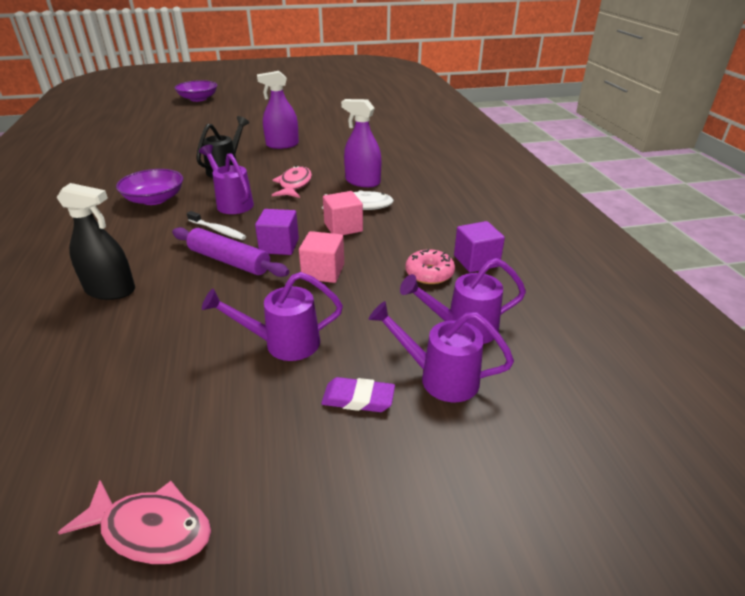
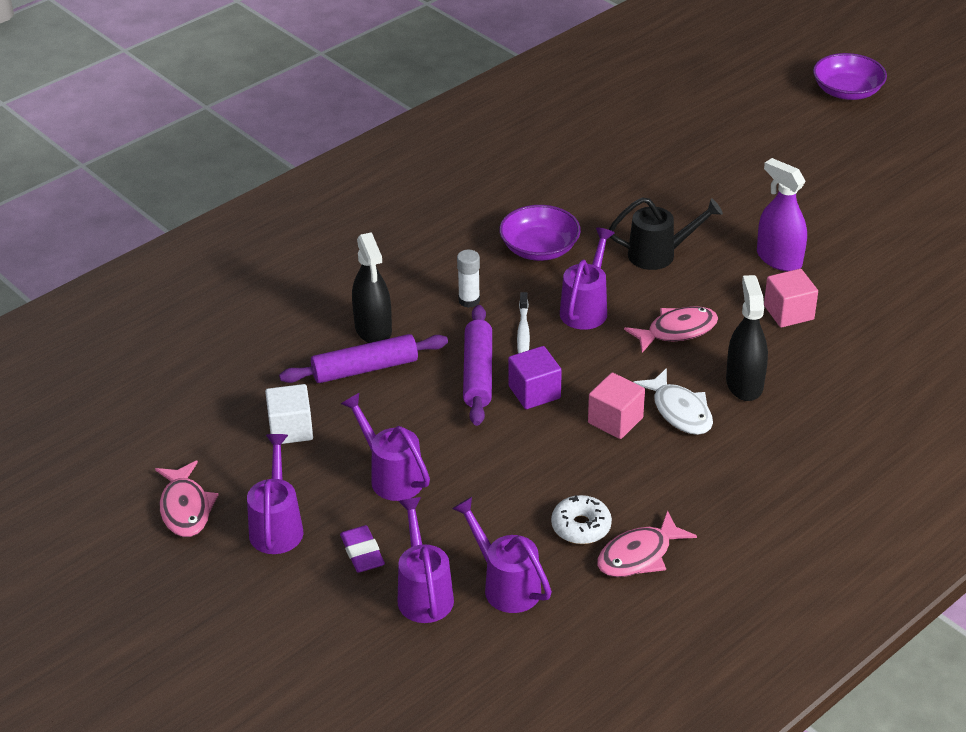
camera: 60 degrees right, 5 degrees up
pink cube [299,231,344,283] -> pink cube moved to [764,269,818,328]
purple spray bottle [341,99,381,187] -> black spray bottle [726,275,768,401]
pink donut [405,249,455,284] -> white donut [551,495,612,544]
purple cube [454,221,505,273] -> pink fish [597,510,697,577]
none -> purple watering can [247,434,303,554]
none -> white cube [265,384,313,444]
none -> purple rolling pin [279,334,448,383]
none -> white glue stick [457,250,480,308]

